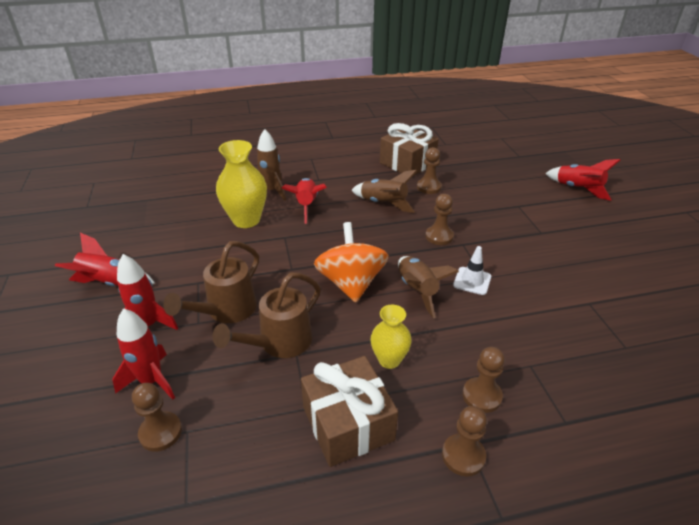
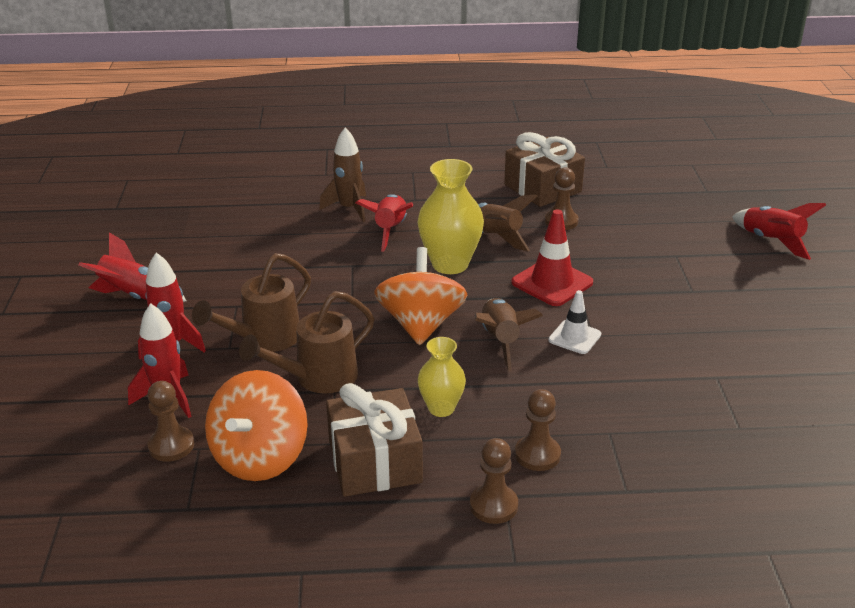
camera: 10 degrees right, 5 degrees down
yellow vase [216,140,267,228] -> yellow vase moved to [418,159,484,274]
brown pawn [426,194,454,245] -> red traffic cone [511,210,593,306]
none -> orange spinning top [205,370,308,481]

